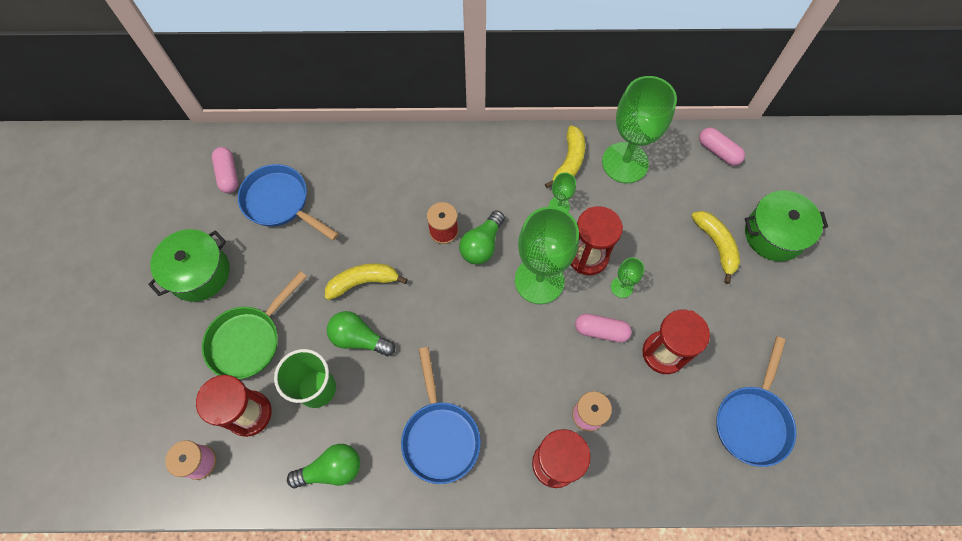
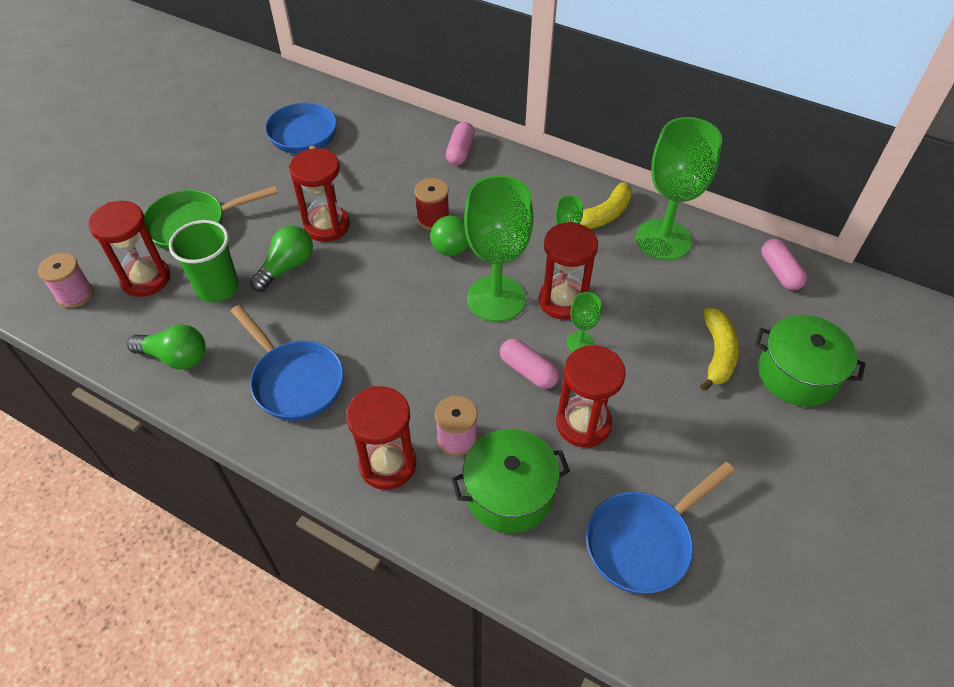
camera: 30 degrees right, 15 degrees down
green pot [148,229,230,302] -> green pot moved to [452,429,570,533]
pink capsule [212,147,238,193] -> pink capsule moved to [446,122,475,165]
yellow banana [325,263,407,300] -> red hourglass [289,148,350,242]
green light bulb [327,311,395,356] -> green light bulb turned 75 degrees clockwise [250,225,313,292]
blue pan [401,347,481,484] -> blue pan turned 60 degrees counterclockwise [231,305,344,421]

